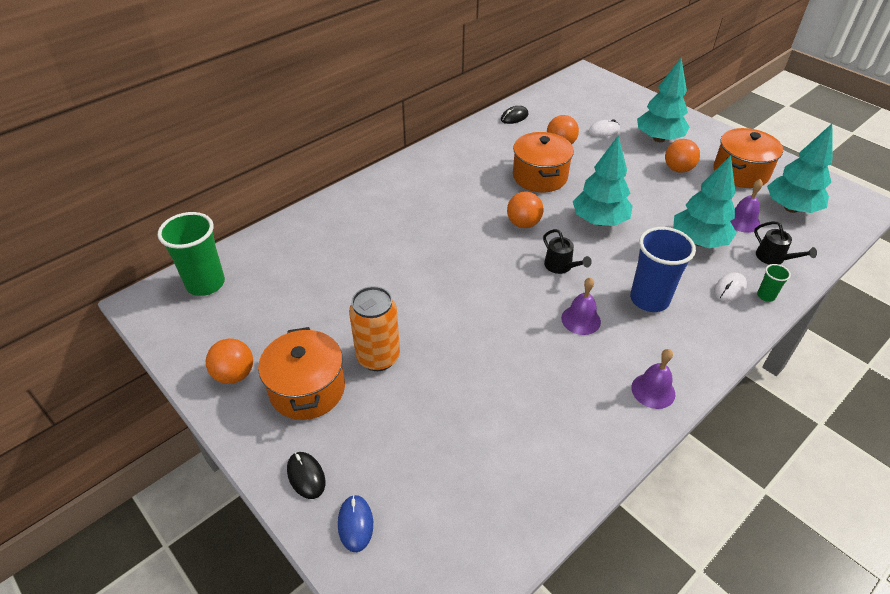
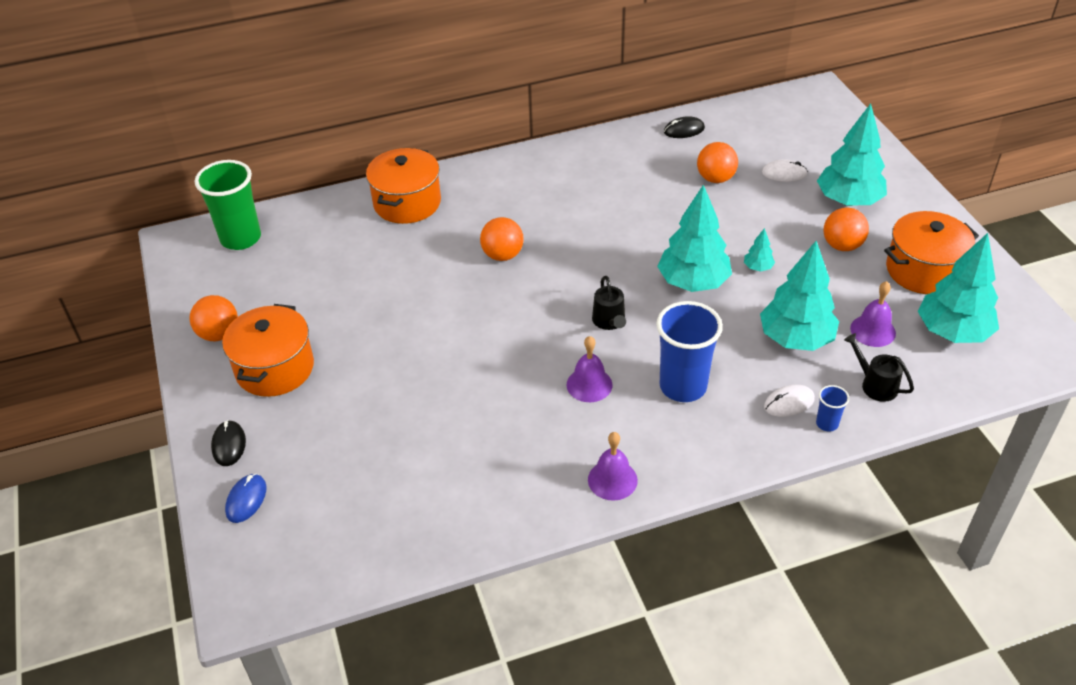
camera: 25 degrees right, 0 degrees up
orange can [349,286,400,371] -> none
orange ball [507,191,544,228] -> orange ball moved to [480,217,524,261]
orange pot [513,132,574,192] -> orange pot moved to [366,148,441,224]
black watering can [754,221,817,265] -> black watering can turned 150 degrees clockwise [844,333,914,402]
green cup [757,264,791,302] -> blue cup [816,385,850,432]
none -> turquoise tree [744,228,775,272]

